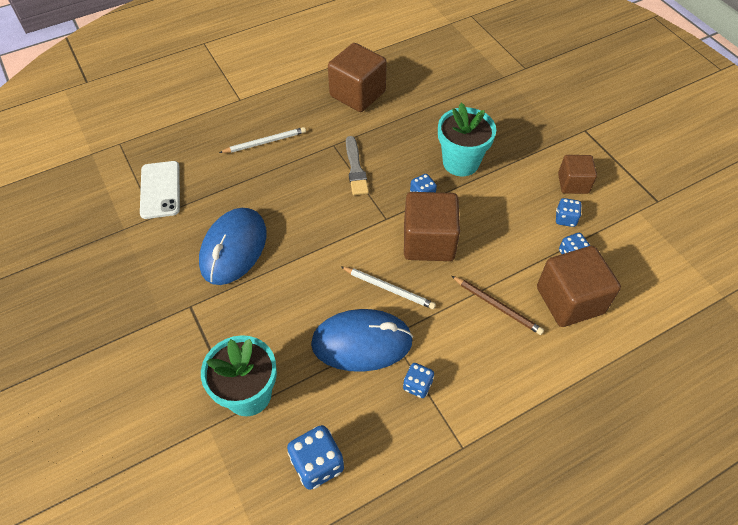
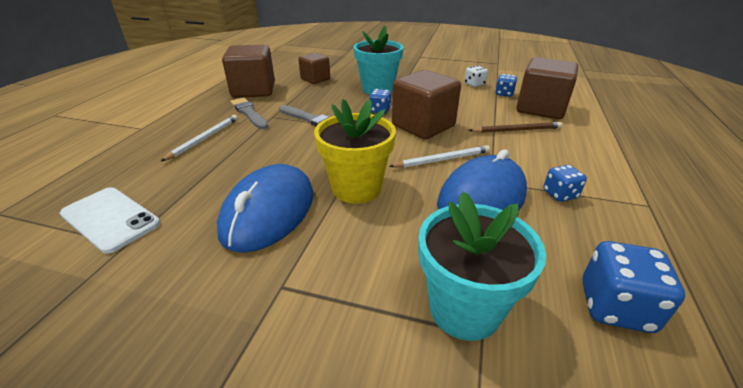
camera: 45 degrees left, 20 degrees down
blue mouse [199,208,267,285] -> blue mouse turned 45 degrees clockwise [217,164,313,253]
blue dice [556,198,582,227] -> white dice [464,65,488,87]
brown cube [558,155,597,194] -> brown cube moved to [298,53,330,84]
none -> grey brush [230,97,268,129]
none -> yellow flower pot [314,99,396,204]

